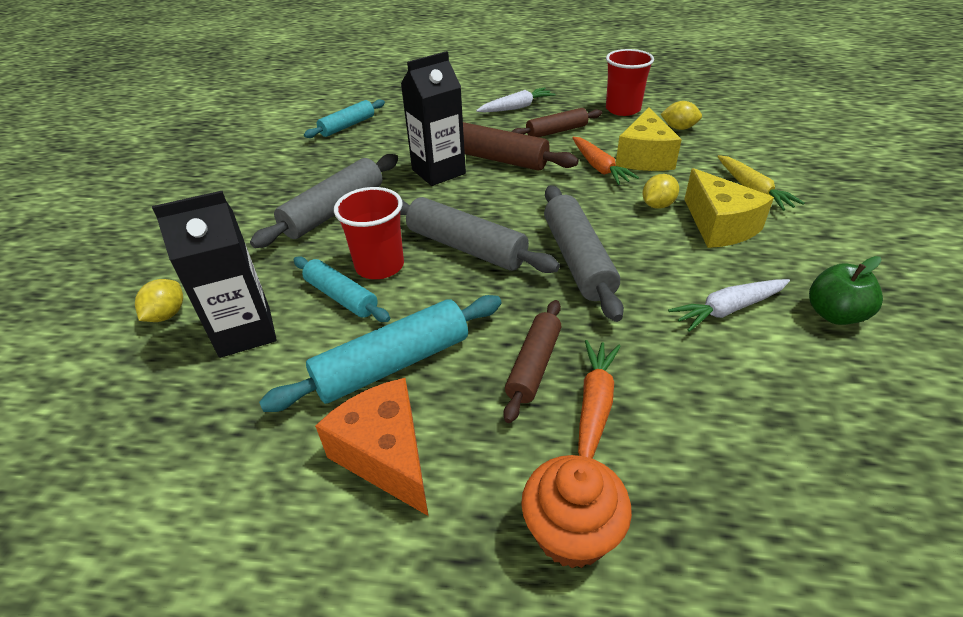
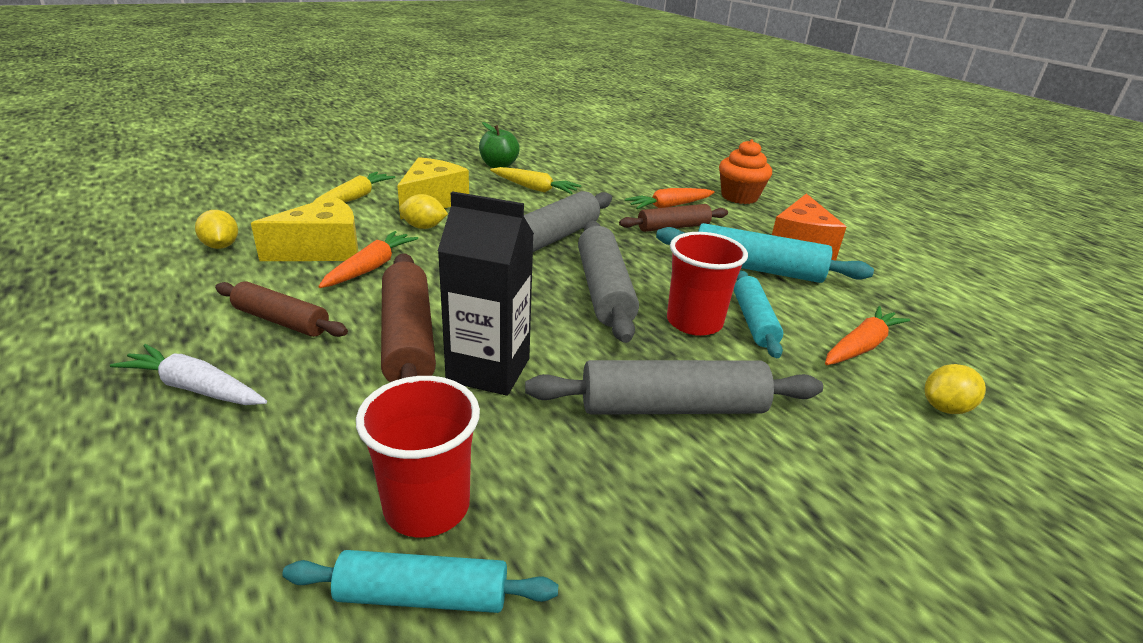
camera: 135 degrees left, 10 degrees down
black carton [152,191,277,358] -> orange carrot [825,306,910,365]
red cup [606,49,654,116] -> red cup moved to [356,376,480,538]
white carrot [668,279,790,332] -> yellow carrot [490,167,581,194]

